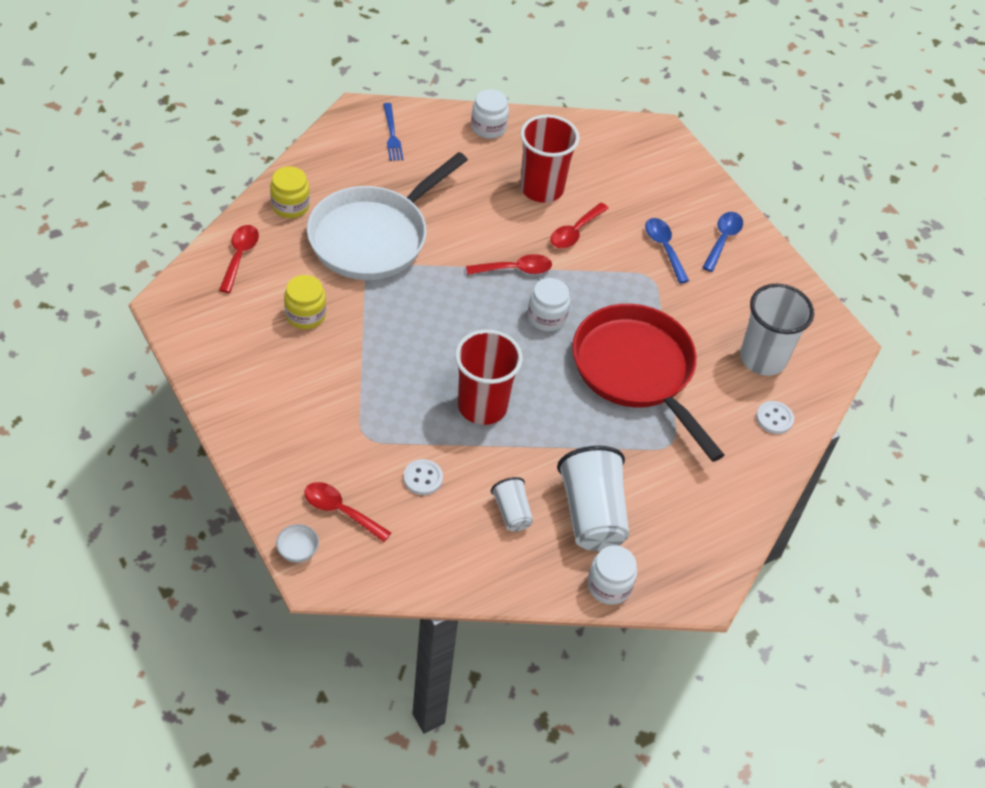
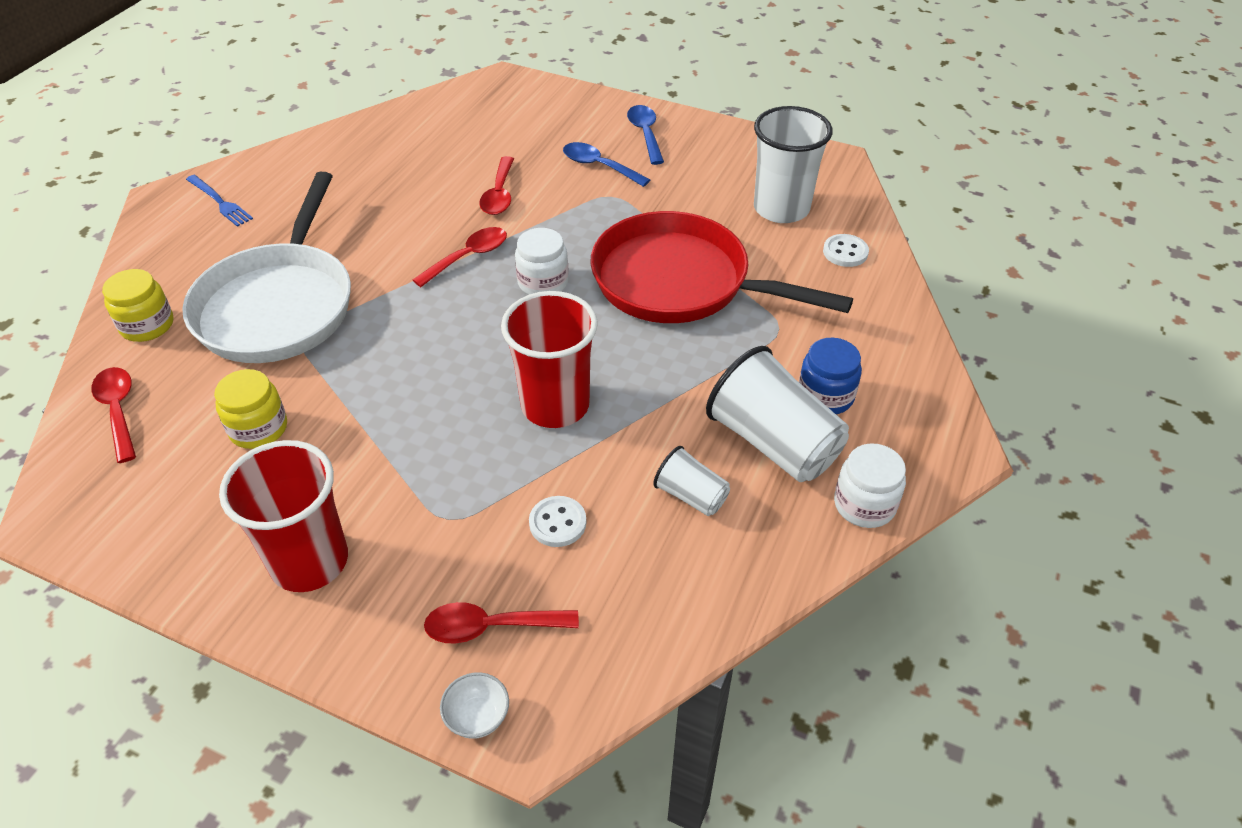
camera: 30 degrees left, 5 degrees down
white jar [471,89,509,139] -> none
red cup [520,114,580,203] -> red cup moved to [219,440,348,592]
none -> blue jar [799,338,862,414]

